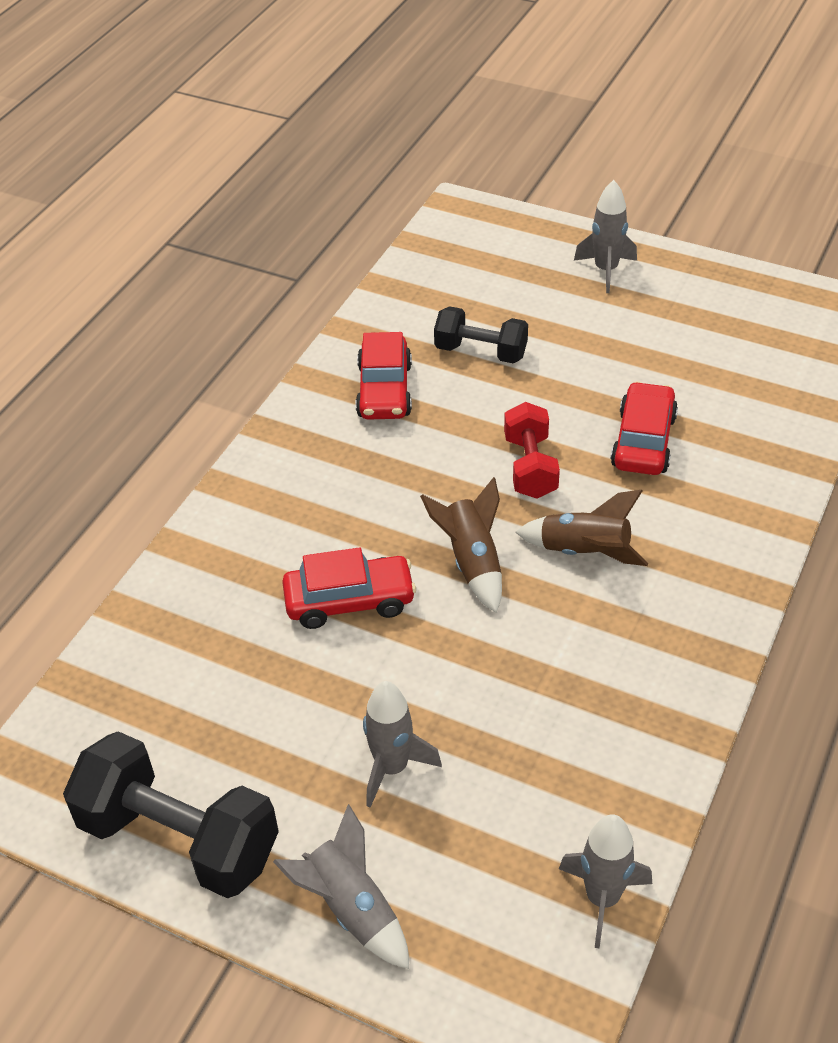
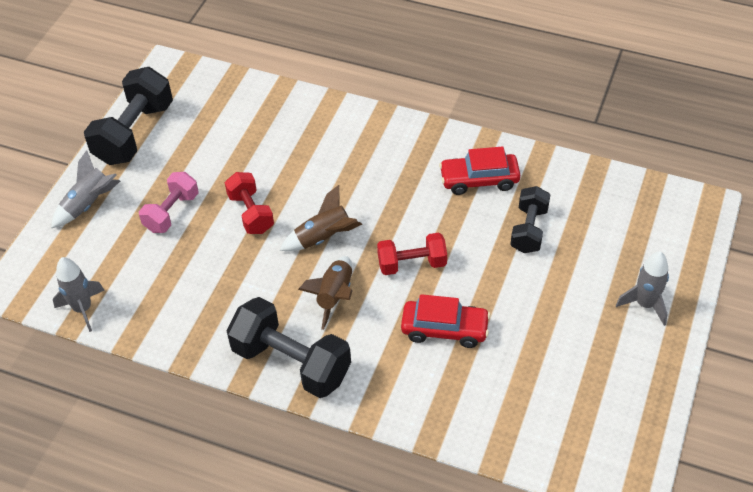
camera: 85 degrees right, 5 degrees up
red car [282,547,416,629] -> none
grey rocket [363,681,442,808] -> pink dumbbell [139,172,199,233]
none -> red dumbbell [225,172,274,234]
none -> black dumbbell [227,297,351,398]

